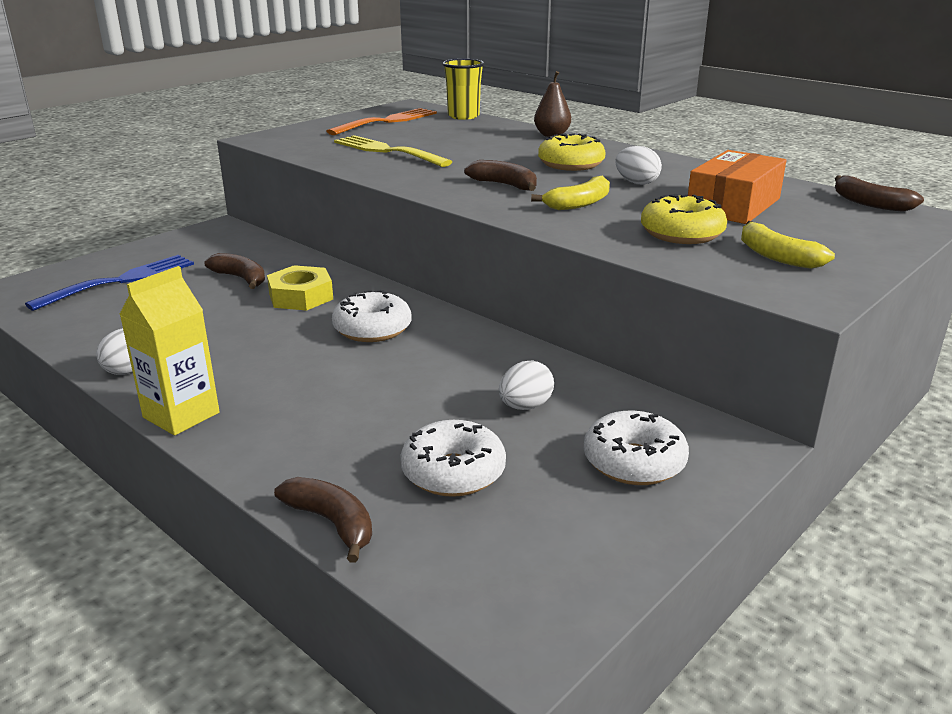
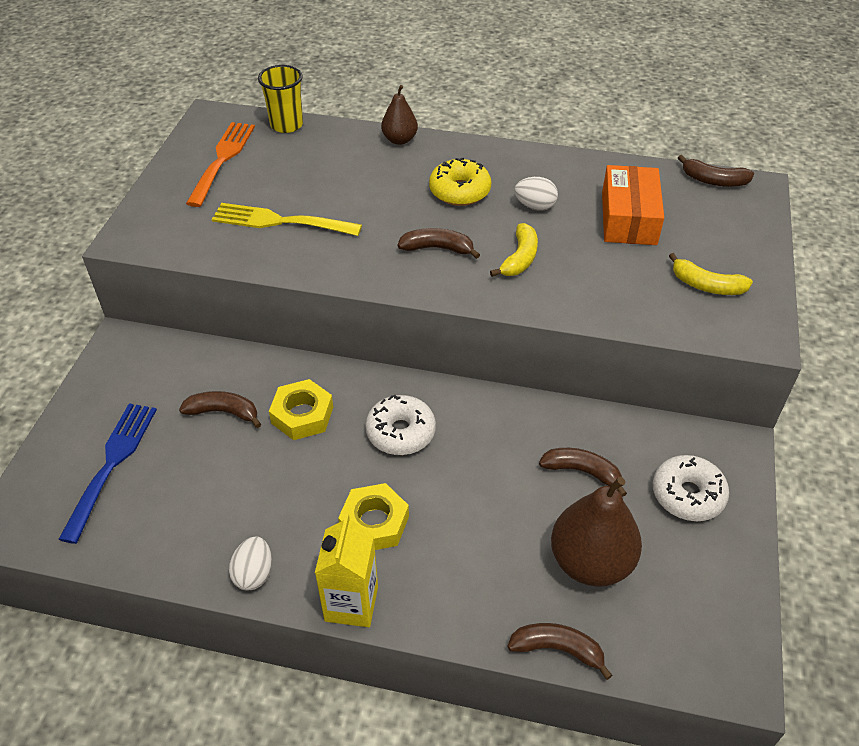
camera: 30 degrees left, 20 degrees up
white donut [400,420,506,497] -> brown pear [551,477,642,587]
white egg [499,361,554,410] -> brown banana [539,448,627,497]
yellow donut [641,194,727,244] -> none
none -> yellow nut [338,483,409,550]

